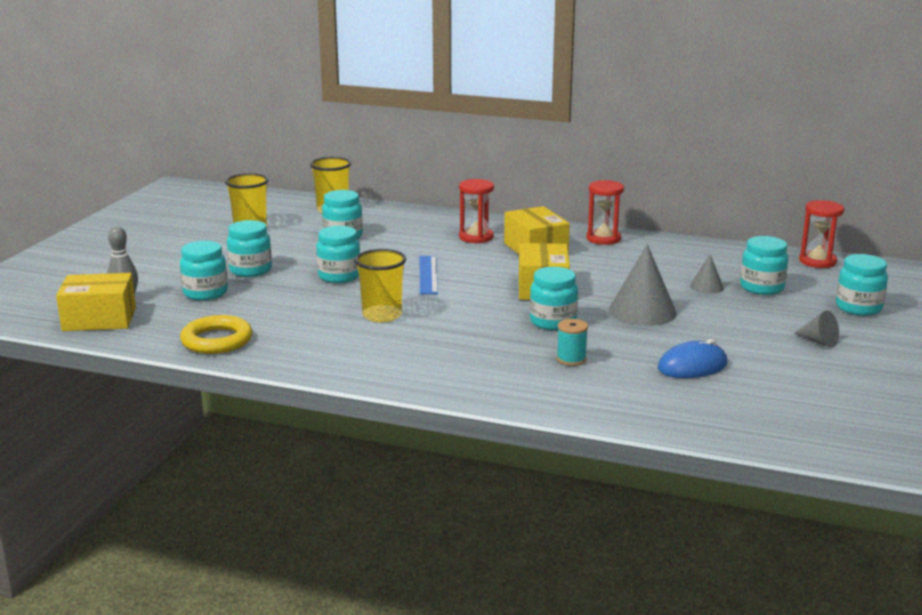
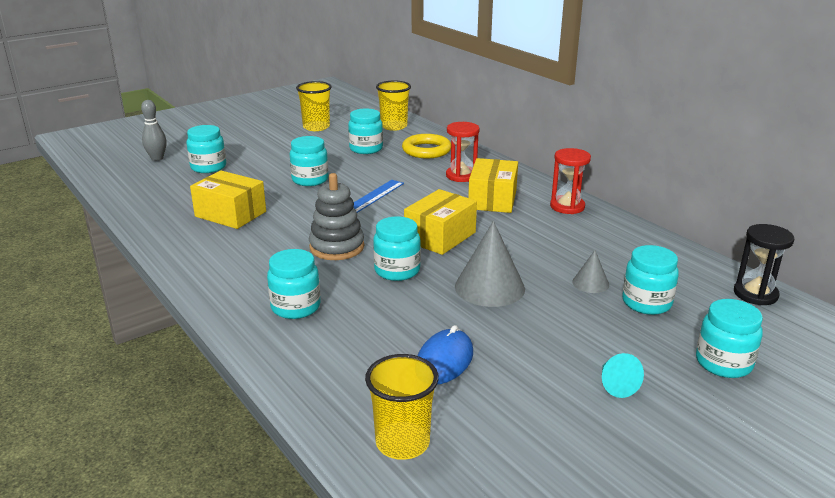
camera: 35 degrees right, 5 degrees up
yellow box [56,273,136,331] -> yellow box moved to [190,170,266,229]
yellow ring [180,315,252,354] -> yellow ring moved to [402,134,451,158]
turquoise jar [227,220,272,277] -> turquoise jar moved to [267,249,321,319]
yellow cup [355,249,406,323] -> yellow cup moved to [365,354,439,460]
turquoise spool [557,319,588,366] -> none
blue mouse [658,339,727,378] -> blue mouse turned 75 degrees counterclockwise [417,325,473,384]
grey cone [794,310,839,348] -> turquoise cone [602,353,644,398]
red hourglass [799,200,844,268] -> black hourglass [734,224,794,305]
none -> grey stacking toy [309,173,364,260]

